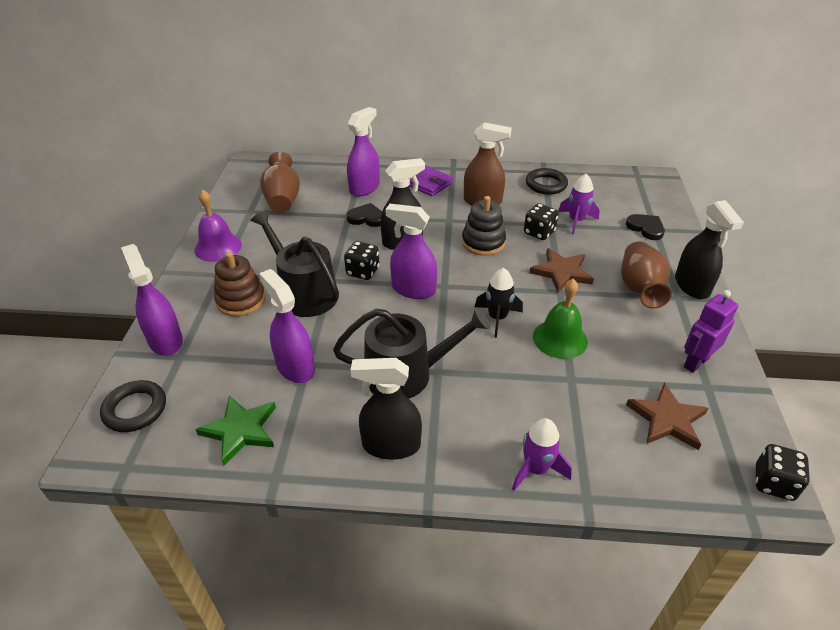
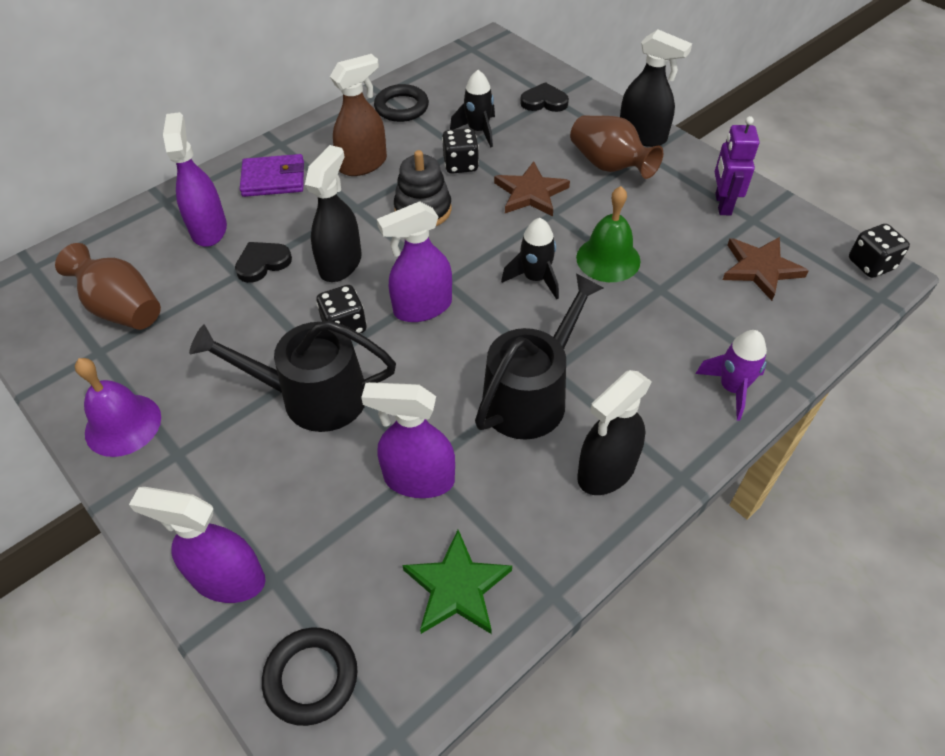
camera: 45 degrees left, 10 degrees up
brown stacking toy [214,252,265,317] -> none
purple rocket [558,174,600,234] -> black rocket [450,70,495,147]

